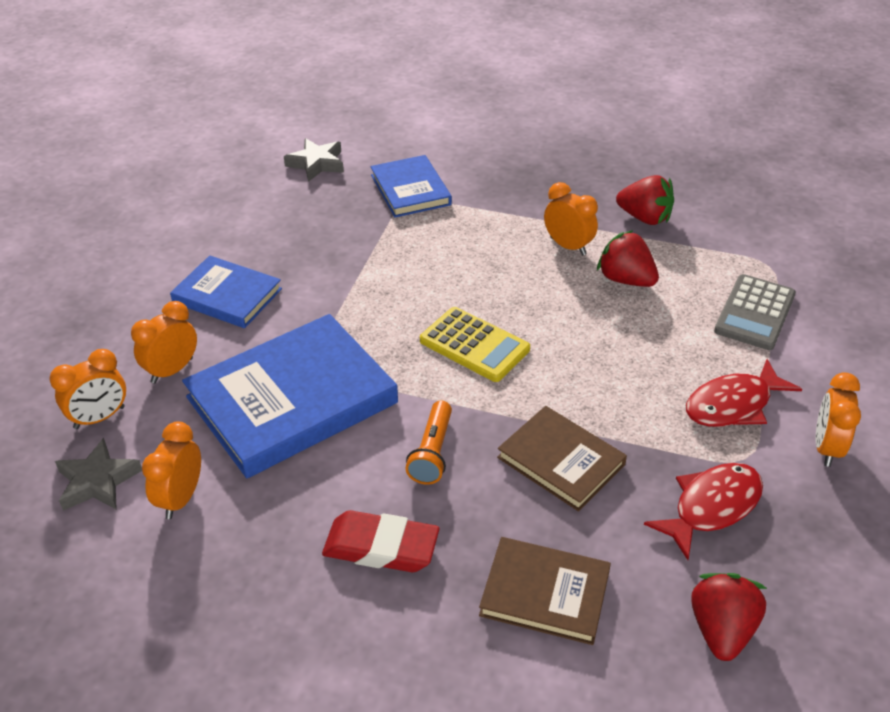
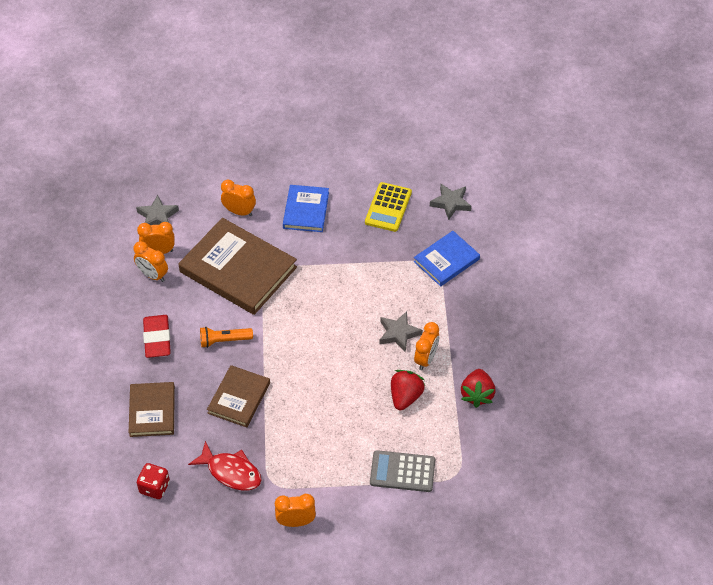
camera: 70 degrees right, 10 degrees up
orange clock [49,349,126,429] -> orange clock moved to [133,241,168,282]
blue book [182,314,398,478] -> brown book [178,218,297,315]
yellow calculator [420,307,530,382] -> yellow calculator moved to [365,182,412,232]
red fish [686,359,802,427] -> none
red strawberry [691,573,767,661] -> red dice [137,463,170,499]
none -> grey star [379,311,423,353]

